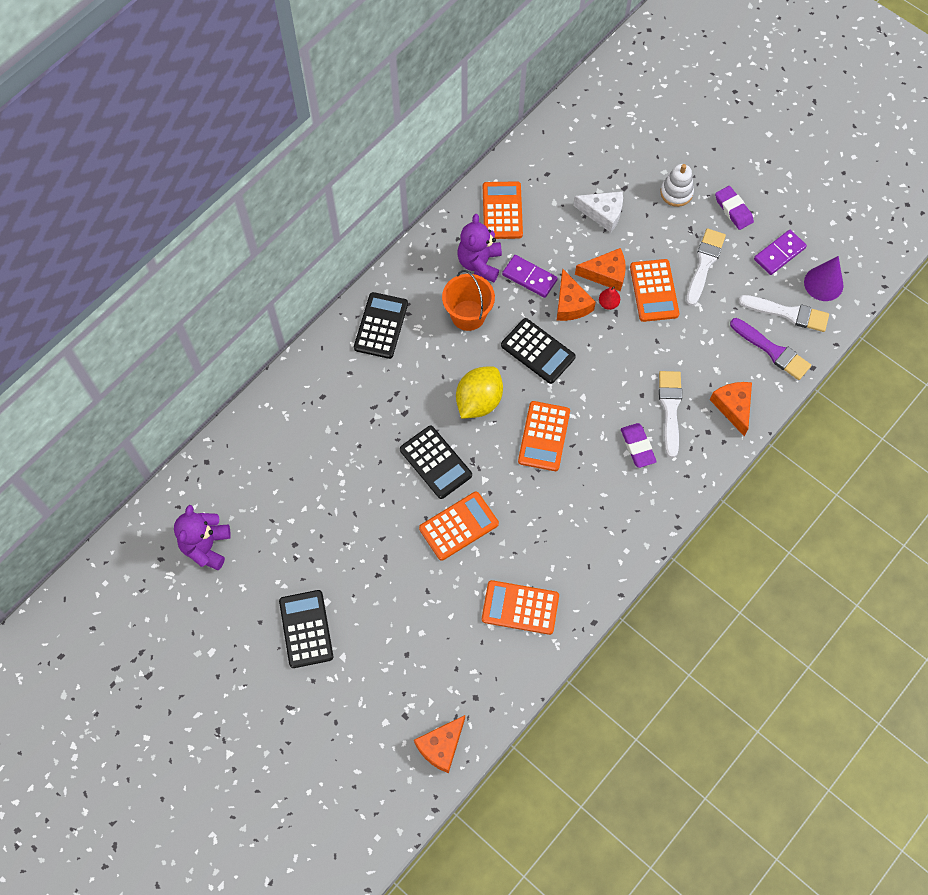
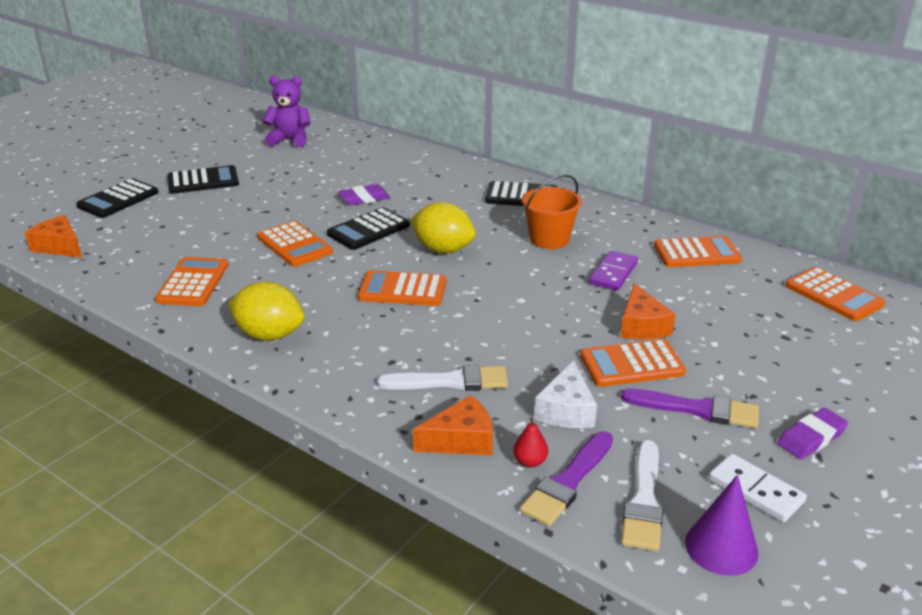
camera: 85 degrees right, 35 degrees down
purple teddy bear [458,214,502,282] -> none
black calculator [501,318,576,384] -> black calculator moved to [76,179,159,218]
orange cheese [556,269,596,321] -> none
white cheese [574,191,623,232] -> white cheese moved to [534,360,597,428]
red pear [599,286,620,310] -> red pear moved to [513,417,548,467]
purple eraser [621,423,657,468] -> purple eraser moved to [338,184,390,205]
white stacking toy [660,164,694,207] -> none
white brush [686,229,726,306] -> purple brush [621,389,759,428]
purple domino [754,230,807,275] -> white domino [709,454,807,522]
none -> yellow lemon [228,281,305,341]
none -> orange calculator [786,267,885,321]

